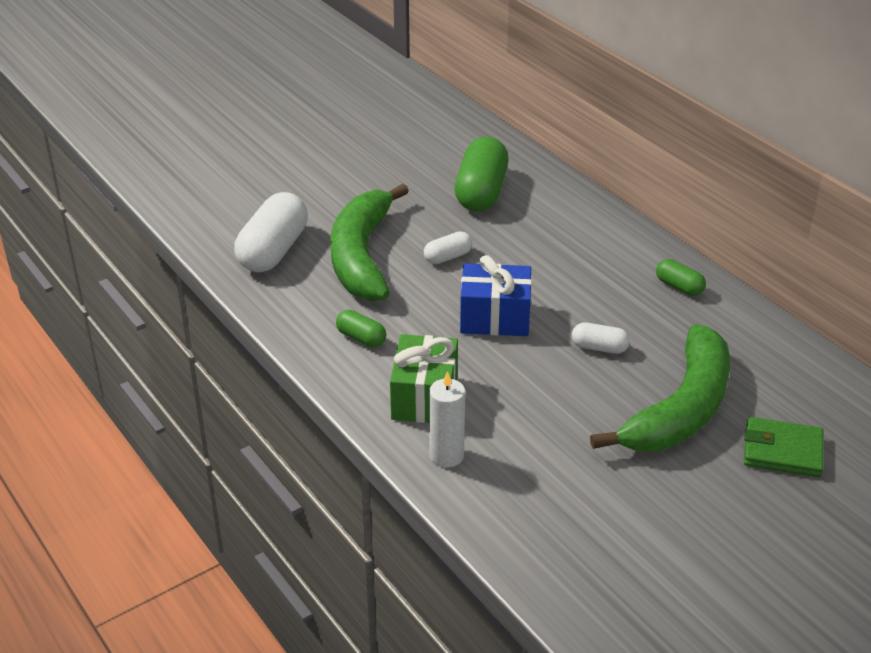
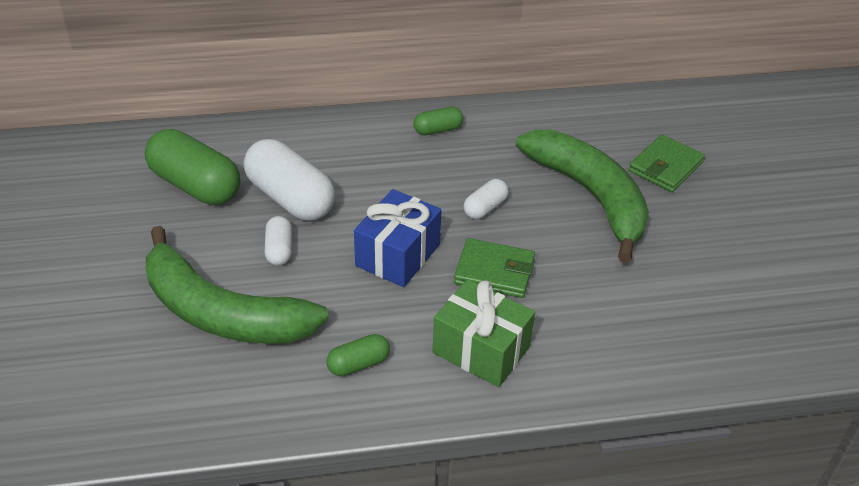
camera: 65 degrees left, 5 degrees up
white capsule [234,192,308,272] -> white capsule moved to [244,139,335,221]
white candle [429,371,465,468] -> none
none -> green wallet [454,238,535,298]

